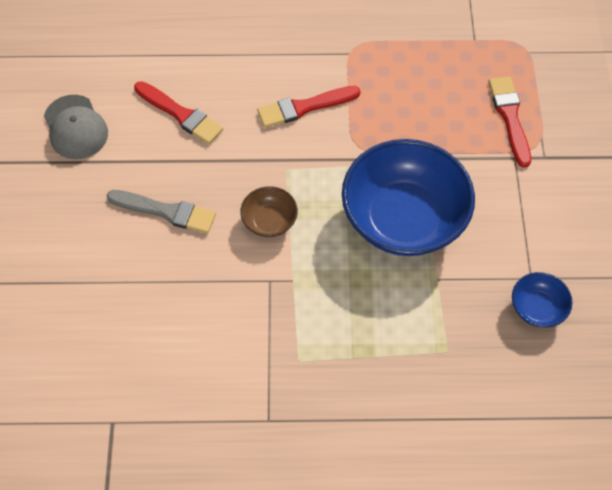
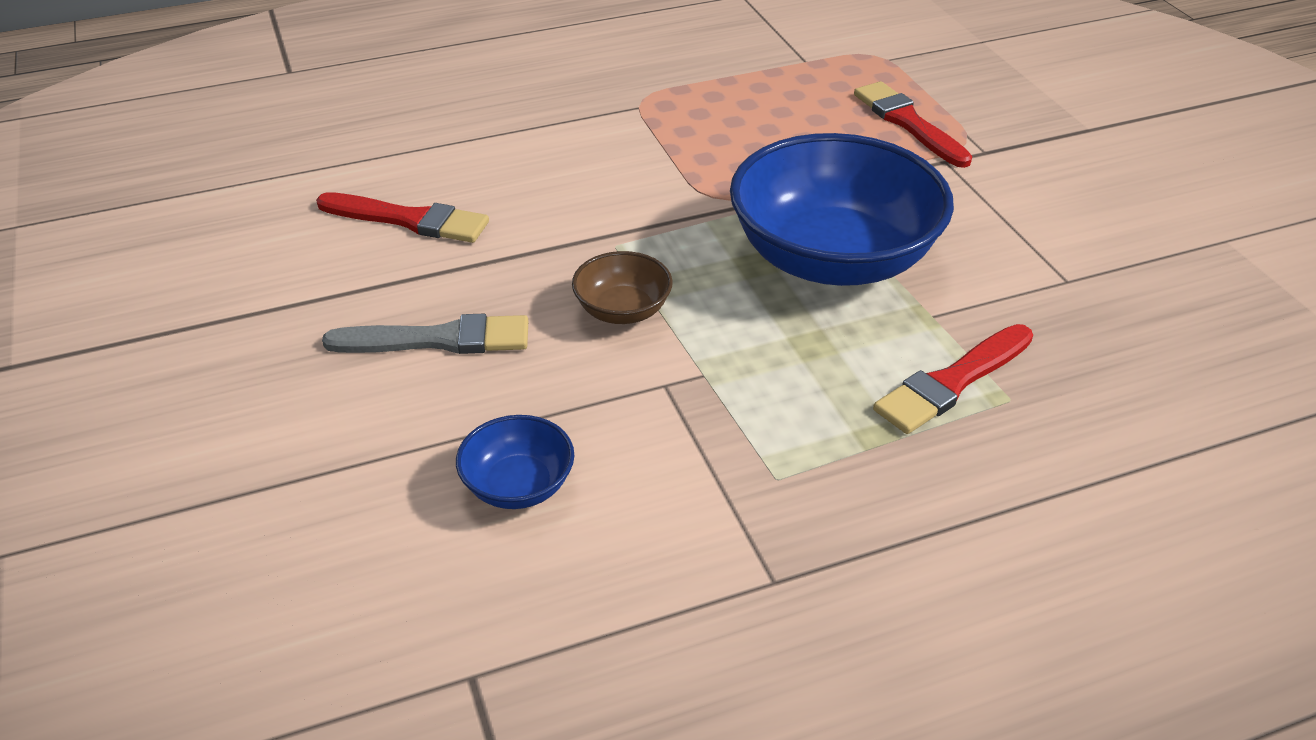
camera: 20 degrees left, 20 degrees down
grey cap [44,95,108,159] -> none
red brush [257,86,361,128] -> red brush moved to [873,324,1033,434]
blue bowl [512,272,572,327] -> blue bowl moved to [456,415,574,509]

